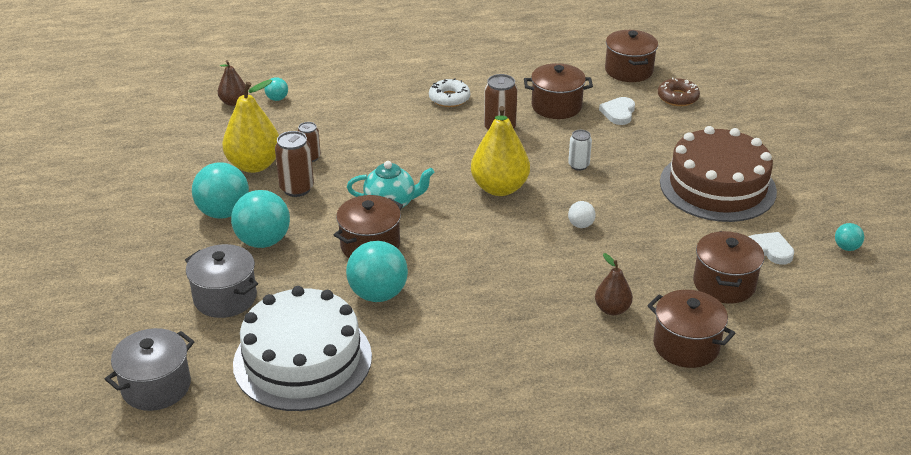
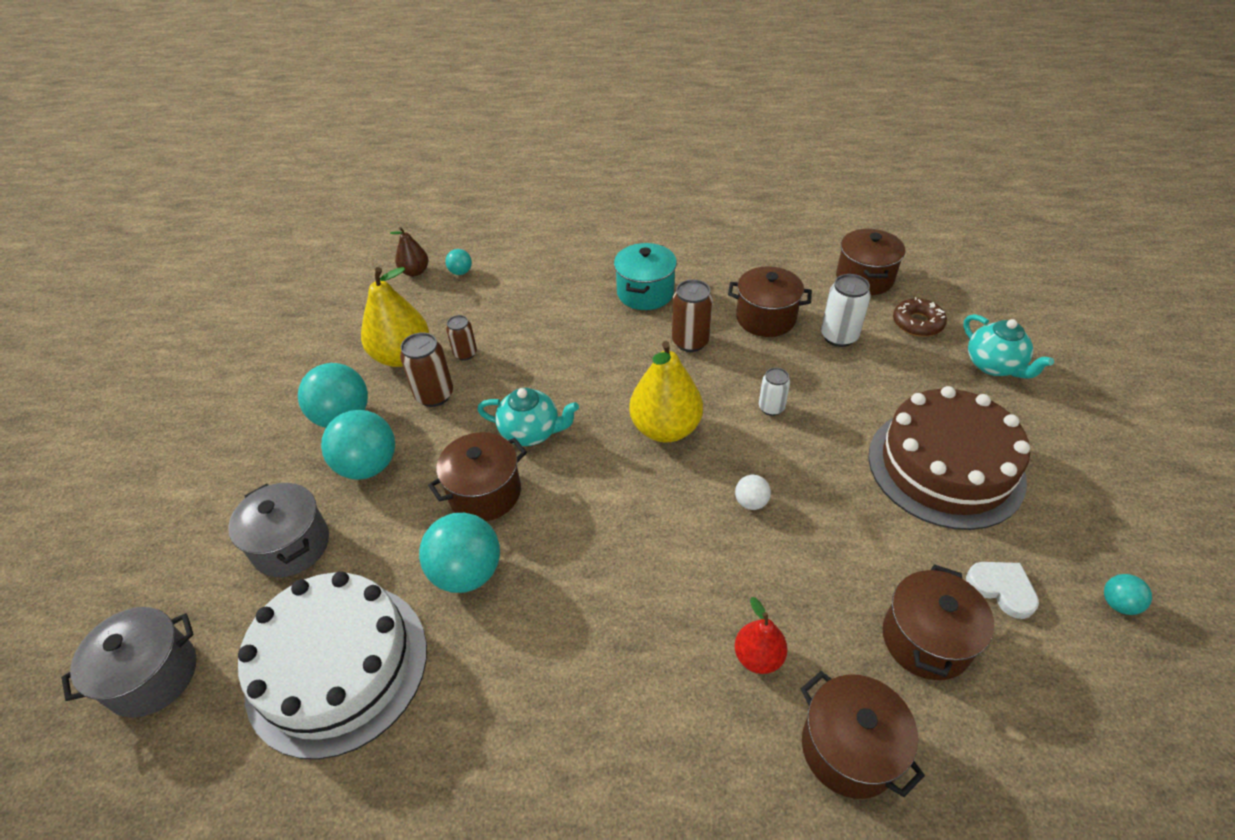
camera: 15 degrees right, 10 degrees up
white donut [429,78,470,107] -> turquoise pot [614,243,677,310]
brown pear [595,253,633,315] -> red pear [735,597,788,674]
white heart [599,97,635,125] -> white can [821,274,871,347]
none -> turquoise teapot [963,314,1054,379]

